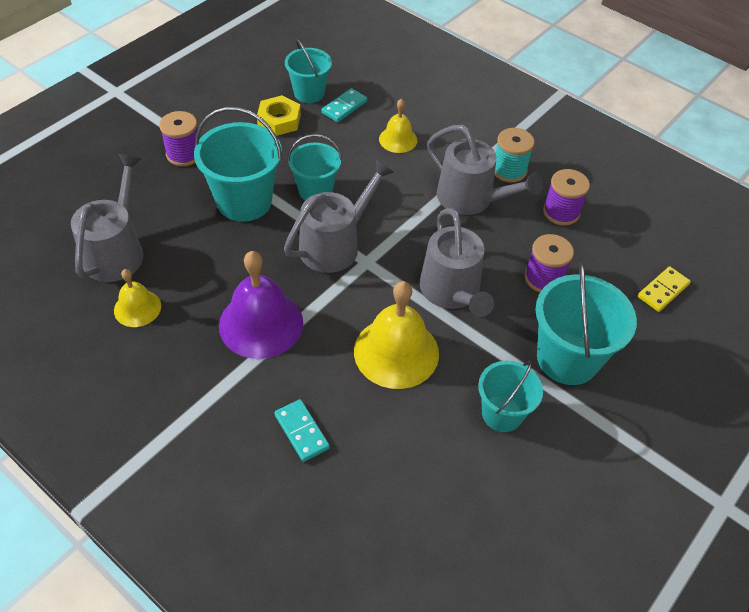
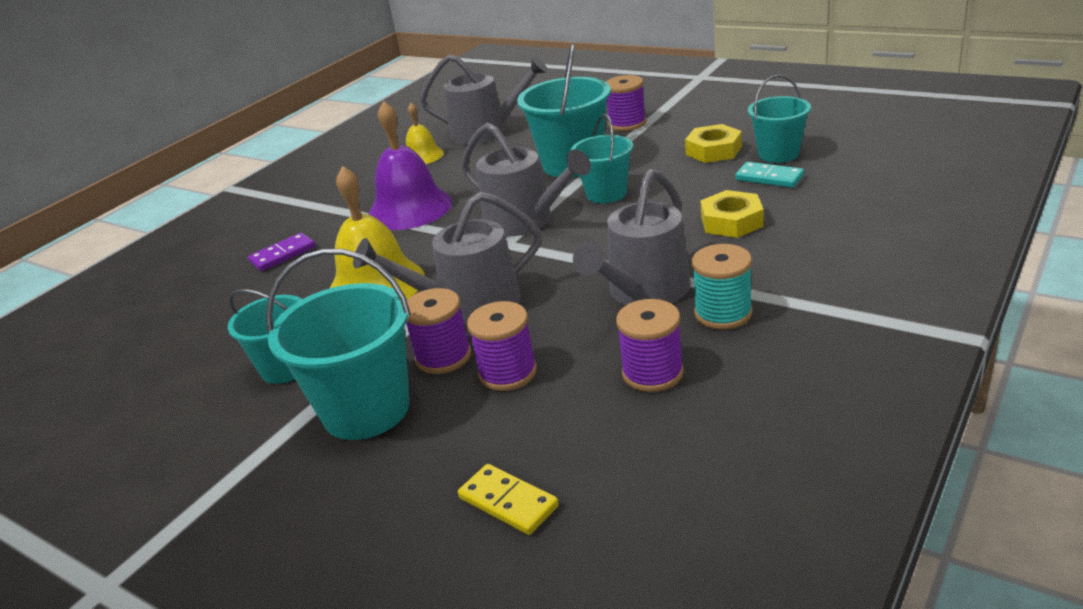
camera: 90 degrees right, 20 degrees down
turquoise domino [274,399,330,462] -> purple domino [248,233,315,271]
yellow bell [379,99,417,153] -> yellow nut [700,190,764,238]
none -> purple spool [406,288,471,374]

